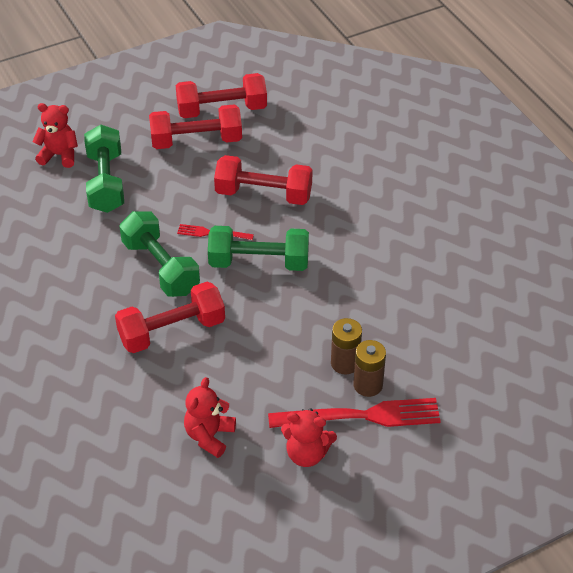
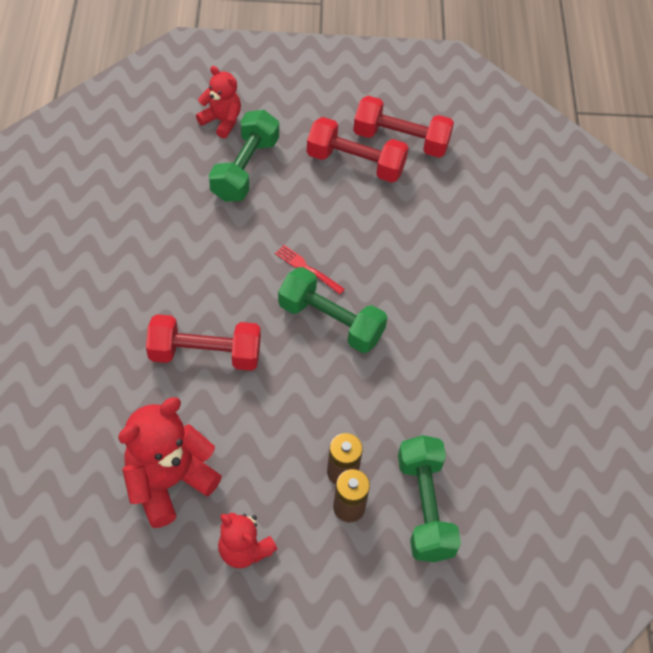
camera: 25 degrees right, 10 degrees up
green dumbbell [119,211,200,297] -> green dumbbell moved to [398,435,461,562]
red teddy bear [184,377,236,458] -> red teddy bear [118,397,222,528], size x1.66
red dumbbell [214,155,313,205] -> none
red fork [268,398,441,428] -> none

